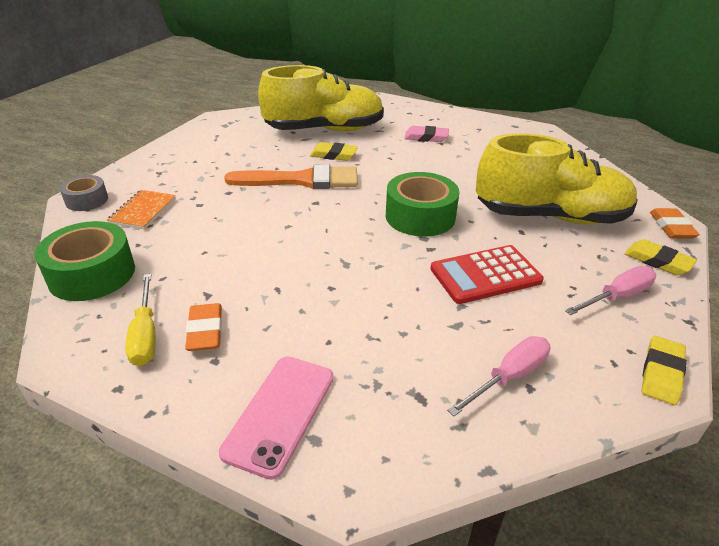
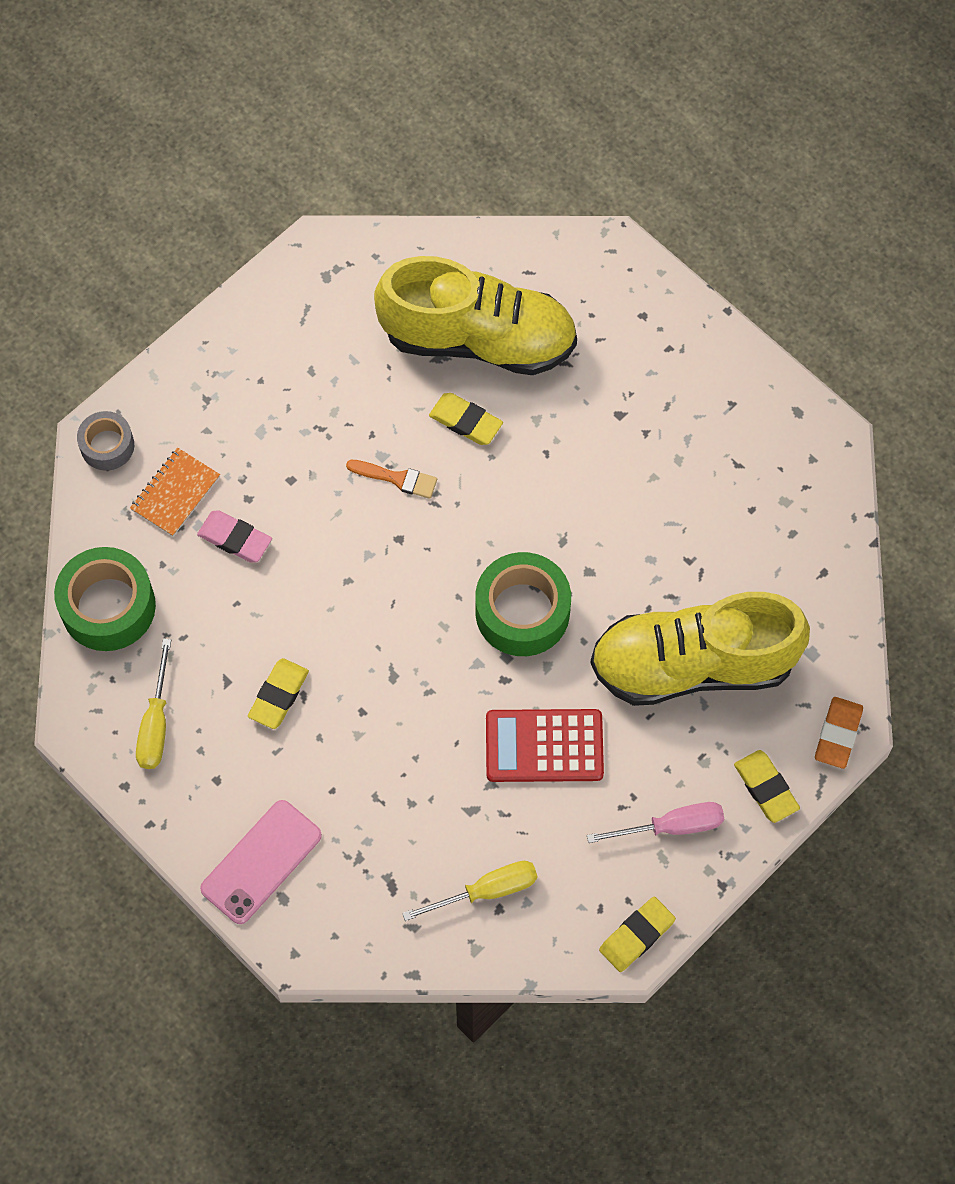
camera: 20 degrees right, 30 degrees up
orange eraser [185,303,222,351] -> none
orange brush [224,164,358,189] -> orange brush [346,460,437,499], size x0.48
pink eraser [404,126,449,142] -> pink eraser moved to [197,510,272,563]
pink screwdriver [447,336,551,416] -> yellow screwdriver [402,861,538,921]
yellow shoe [476,133,637,224] -> yellow shoe turned 150 degrees clockwise [590,592,810,706]
none -> yellow eraser [248,658,309,729]

